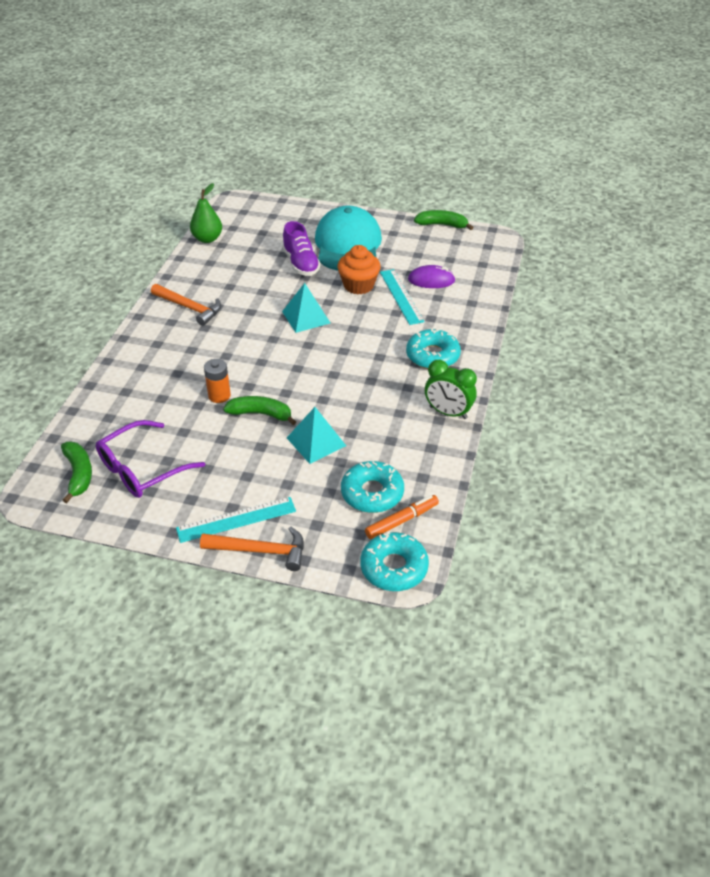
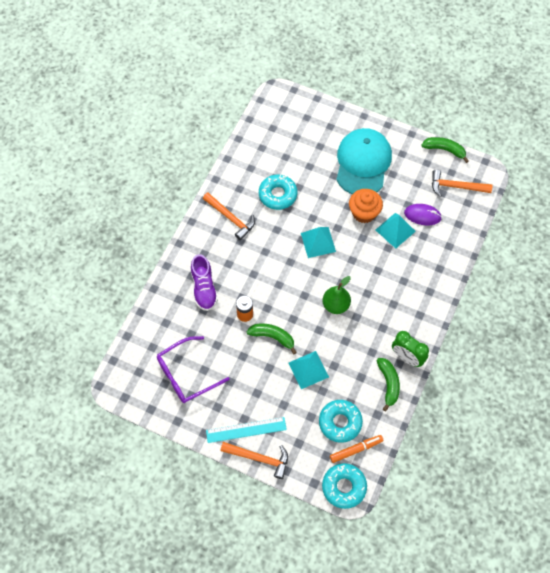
camera: 10 degrees right, 20 degrees up
green banana [61,442,92,503] -> green banana moved to [377,358,400,411]
green pear [190,183,222,243] -> green pear moved to [323,276,351,314]
purple shoe [282,221,321,276] -> purple shoe moved to [191,254,218,311]
turquoise ruler [380,269,425,325] -> turquoise pyramid [376,213,416,249]
turquoise donut [406,328,461,369] -> turquoise donut moved to [259,174,297,210]
none -> orange hammer [432,170,492,197]

